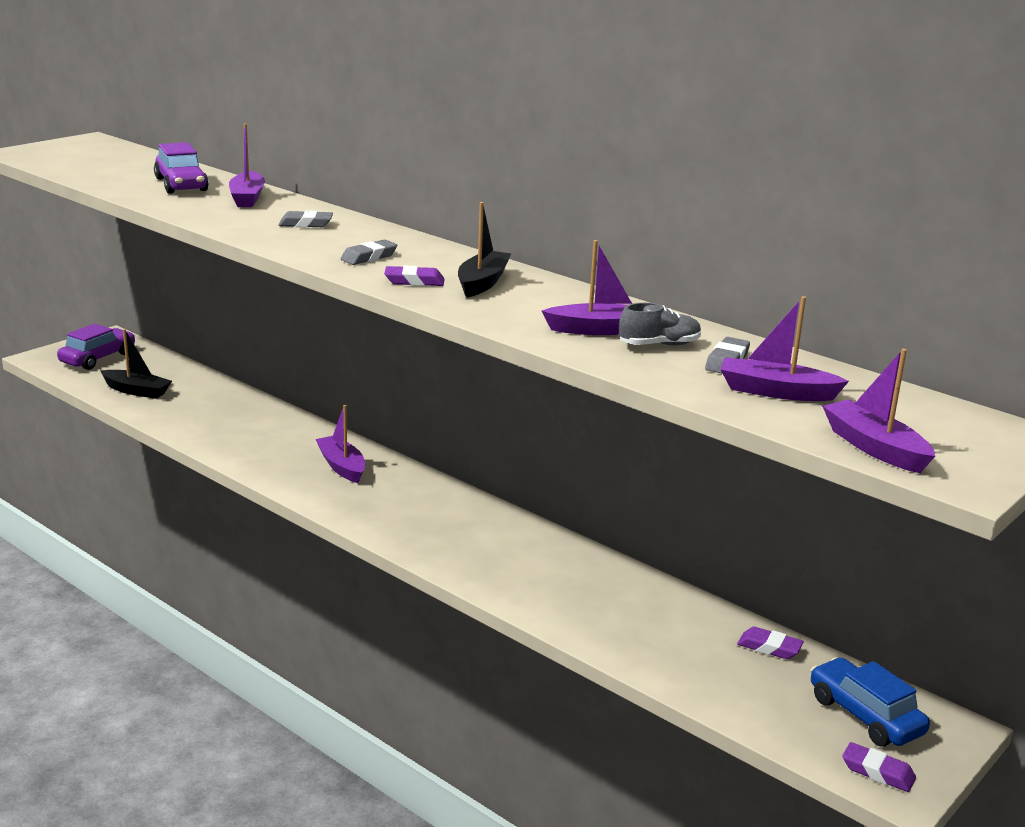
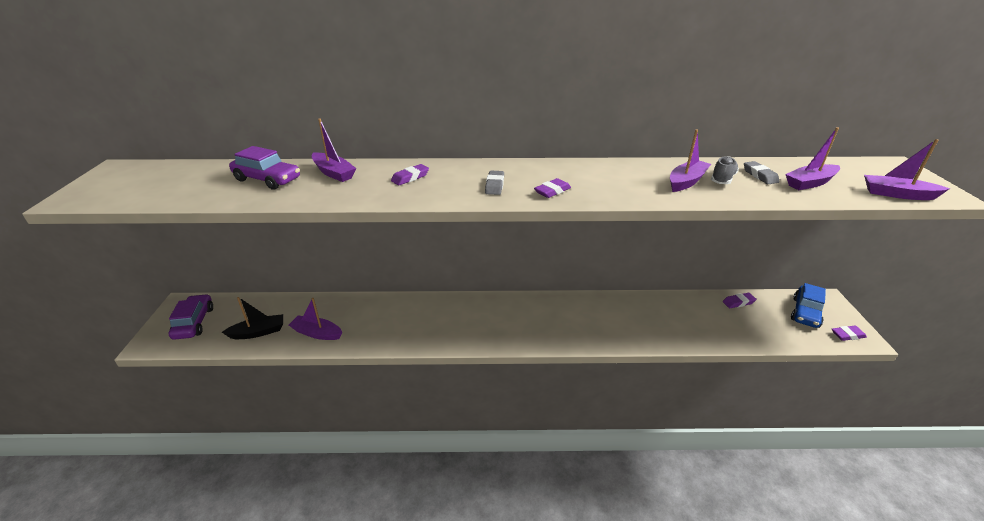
camera: 40 degrees left, 10 degrees up
grey eraser [278,210,333,227] -> purple eraser [391,164,429,185]
purple boat [316,405,365,483] -> purple boat moved to [289,298,342,340]
black boat [458,202,511,297] -> none
blue car [811,657,930,747] -> blue car turned 75 degrees counterclockwise [791,283,826,328]

